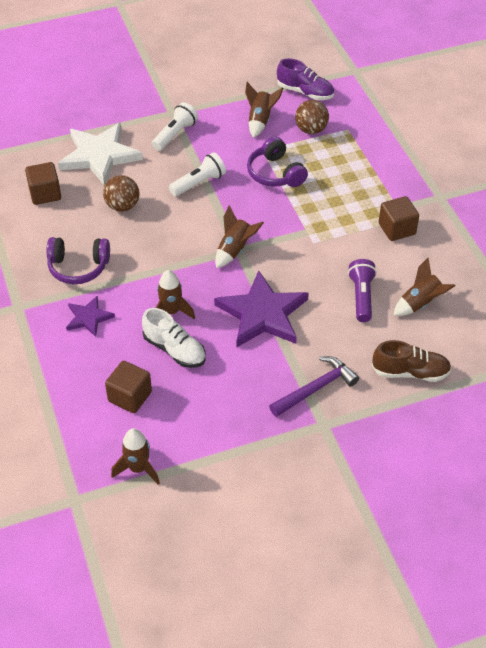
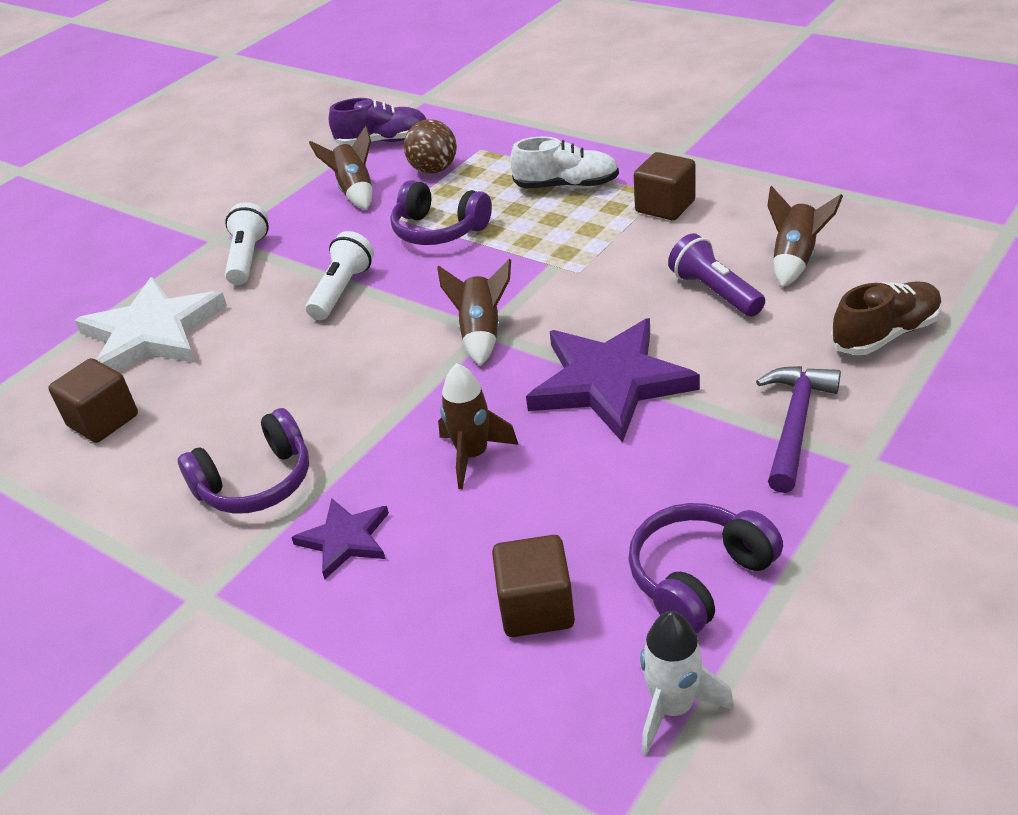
camera: 30 degrees left, 10 degrees down
brown ball [103,175,140,212] -> none
brown rocket [111,428,160,485] -> white rocket [640,611,735,756]
white shoe [142,308,206,368] -> white shoe moved to [510,136,619,189]
none -> purple headphones [628,503,783,633]

